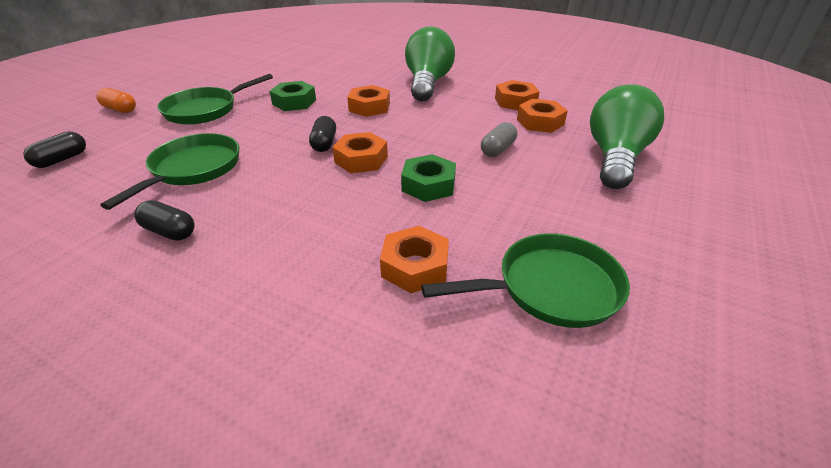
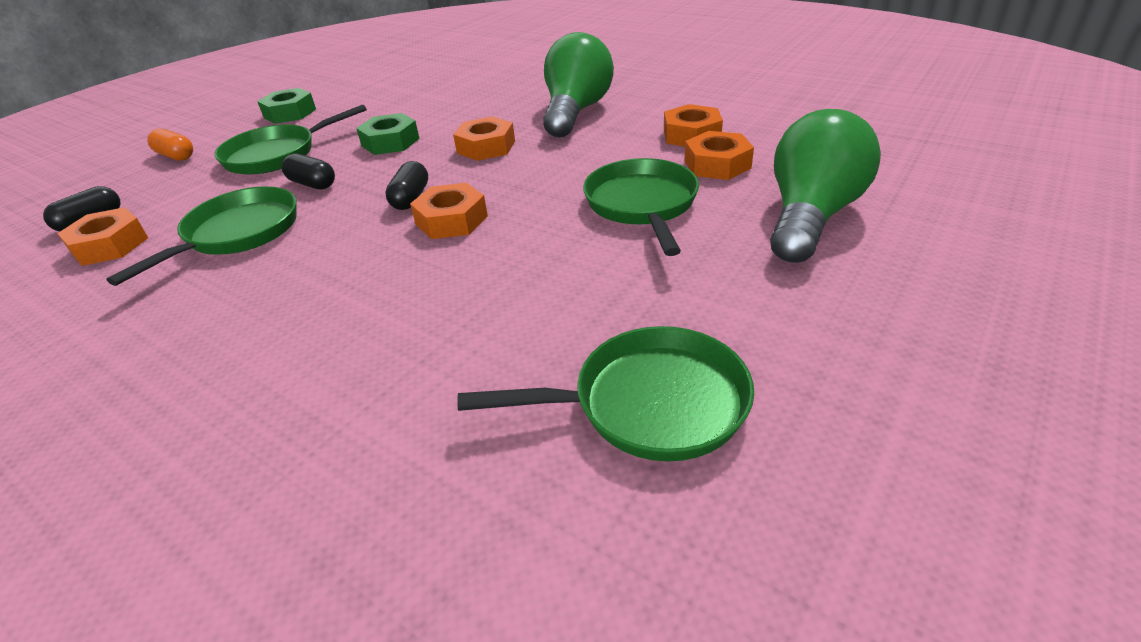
camera: 10 degrees right, 0 degrees up
black capsule [134,200,195,241] -> black capsule moved to [281,154,335,189]
orange nut [380,226,449,293] -> orange nut moved to [57,207,148,266]
green nut [401,154,456,202] -> green nut moved to [257,88,316,124]
grey capsule [481,122,517,157] -> green pan [583,158,699,256]

